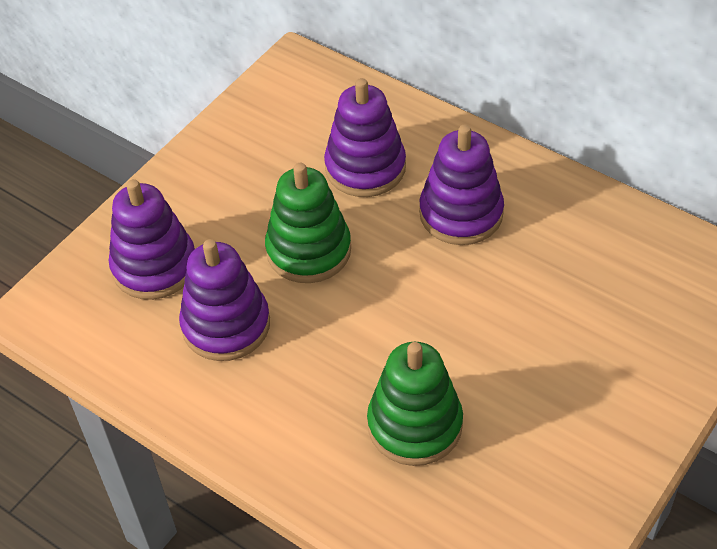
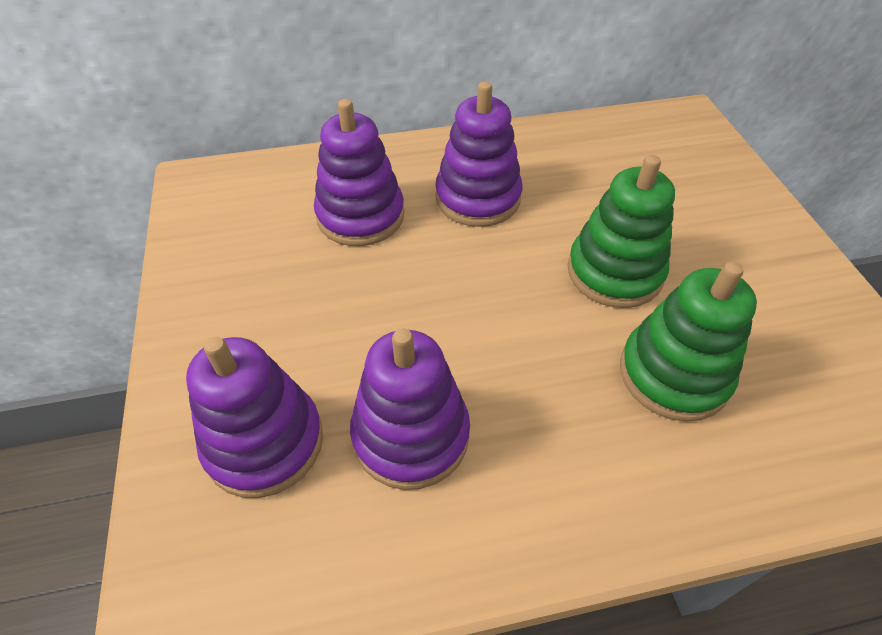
camera: 50 degrees left, 0 degrees up
green stacking toy [265,163,351,283] -> green stacking toy moved to [568,155,675,308]

